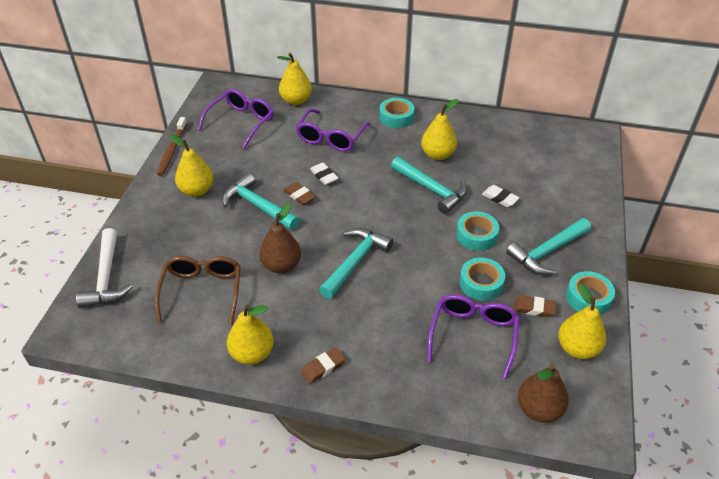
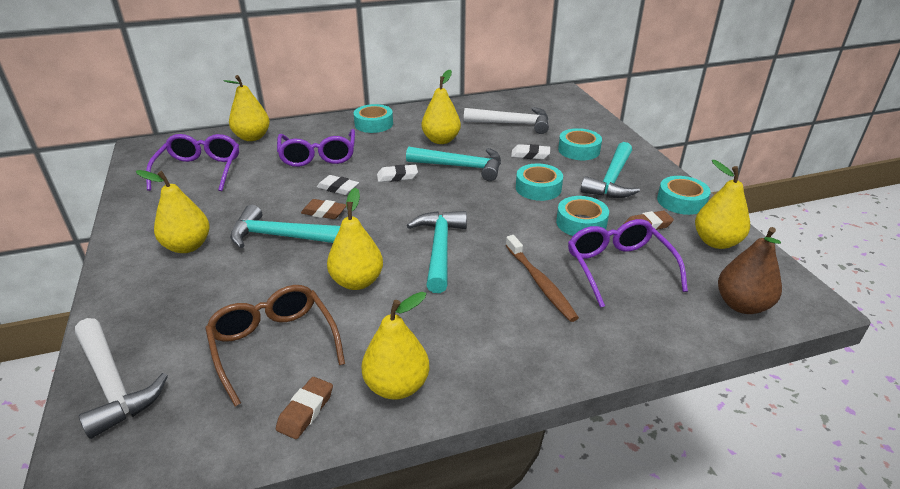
camera: 30 degrees left, 10 degrees down
brown toothbrush [157,117,187,176] -> brown toothbrush moved to [506,235,579,322]
brown pear [259,203,301,273] -> yellow pear [327,188,383,290]
brown eraser [301,347,345,384] -> brown eraser moved to [276,377,333,439]
none -> white eraser [377,165,418,182]
none -> white hammer [464,107,549,134]
none -> turquoise tape [558,128,602,160]

